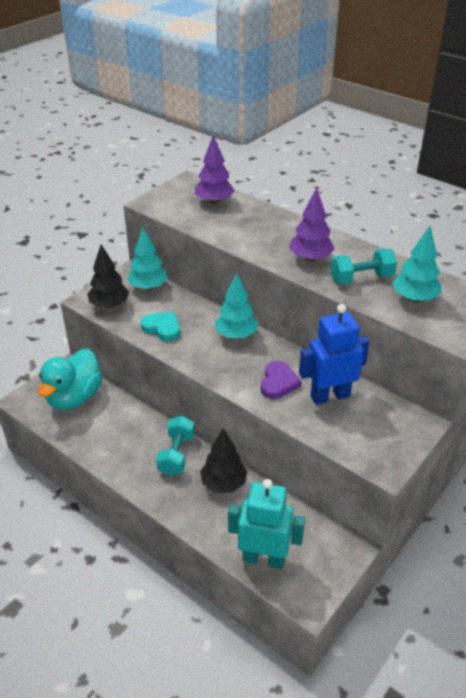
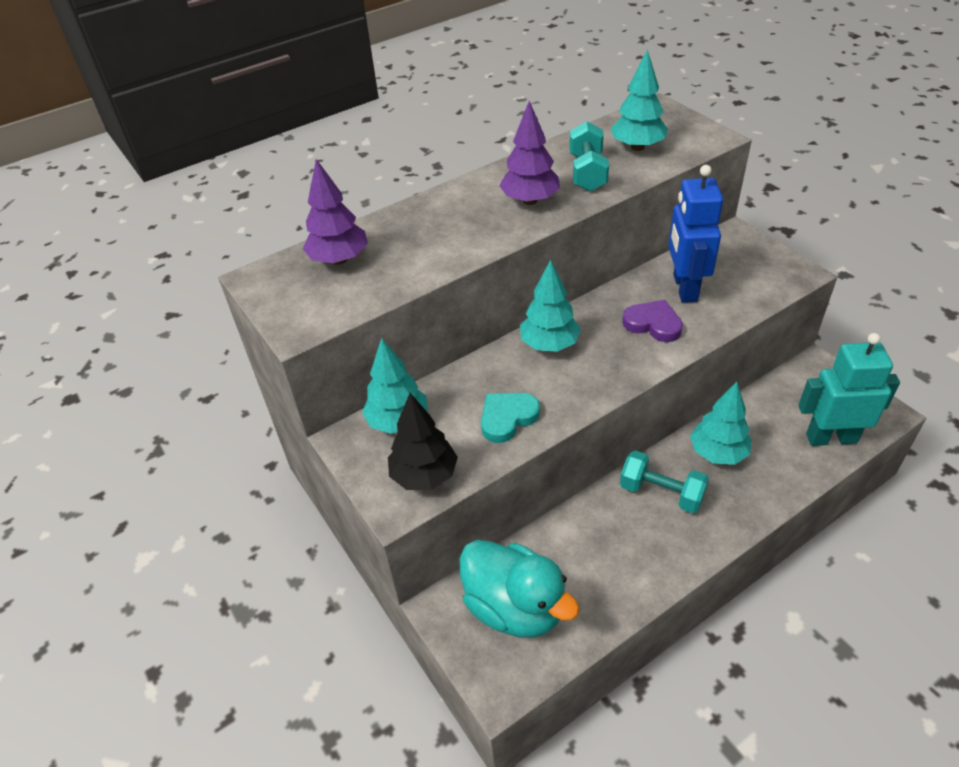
camera: 70 degrees left, 5 degrees up
black tree [200,429,247,493] -> turquoise tree [690,382,751,465]
turquoise robot [228,479,305,569] -> turquoise robot turned 60 degrees clockwise [798,333,900,446]

